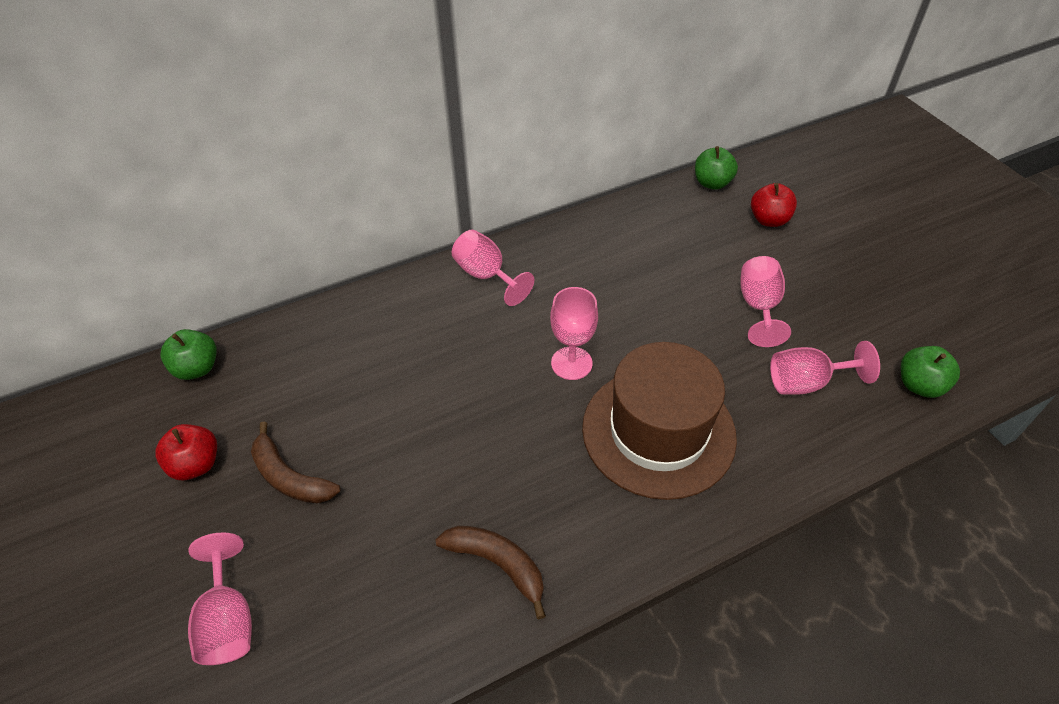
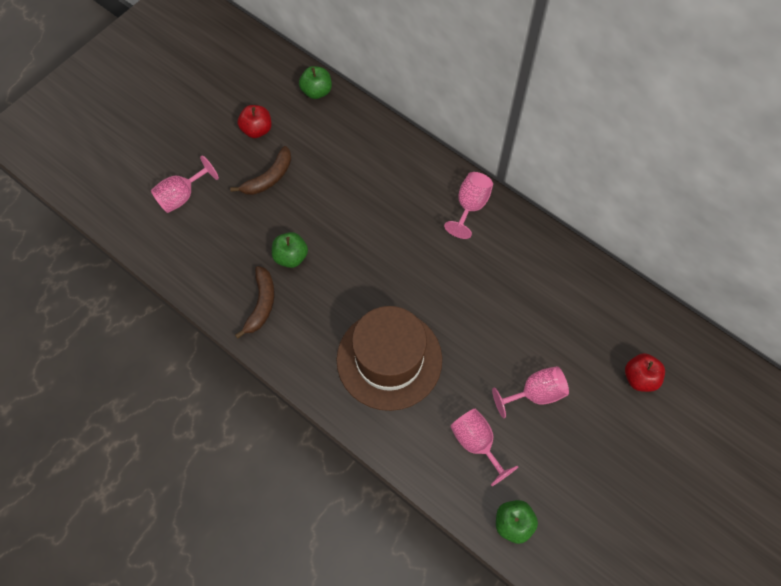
camera: 65 degrees right, 15 degrees up
brown banana [251,421,340,503] -> brown banana turned 150 degrees counterclockwise [230,146,291,195]
pink goblet [550,287,598,380] -> none
green apple [695,146,738,190] -> green apple moved to [272,232,308,268]

